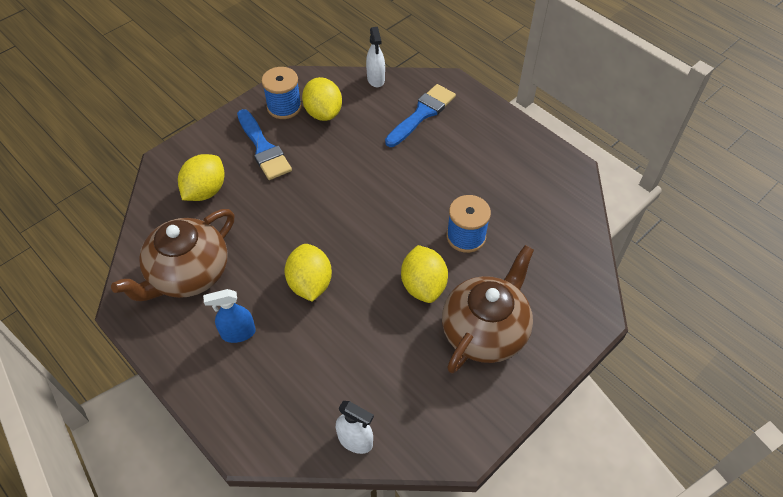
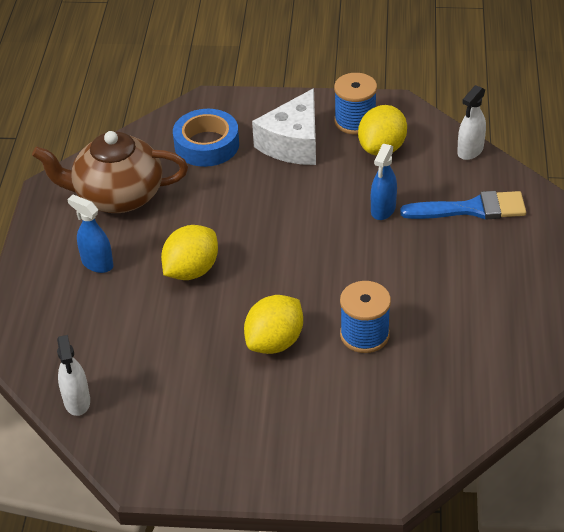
camera: 50 degrees right, 10 degrees down
yellow lemon [178,154,225,201] -> blue tape [173,109,239,167]
blue brush [237,109,292,180] -> white cheese [252,88,316,165]
brown teapot [442,245,534,374] -> none
none -> blue spray bottle [371,144,397,220]

